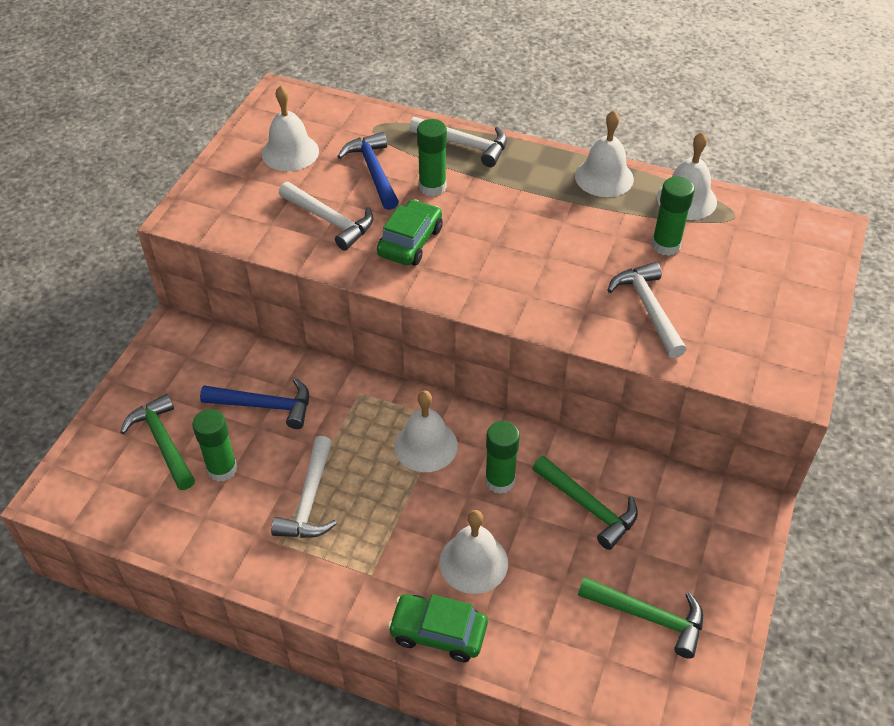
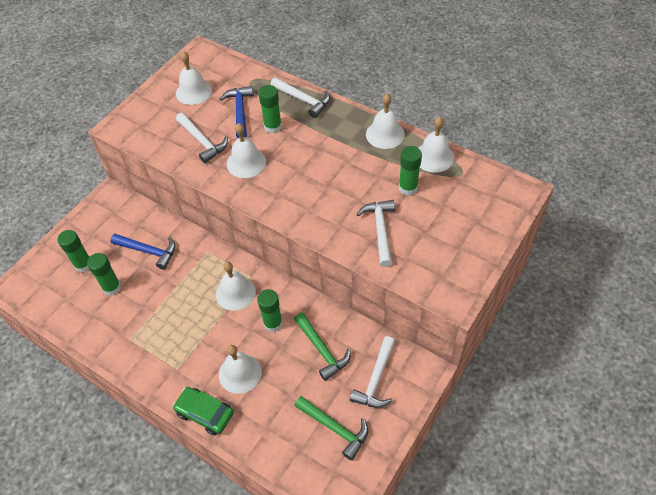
camera: 15 degrees right, 5 degrees up
green hammer [120,394,195,490] -> green glue stick [58,230,89,273]
white hammer [271,436,337,538] -> white hammer moved to [350,336,395,408]
green car [377,199,443,266] -> white bell [227,123,266,178]

